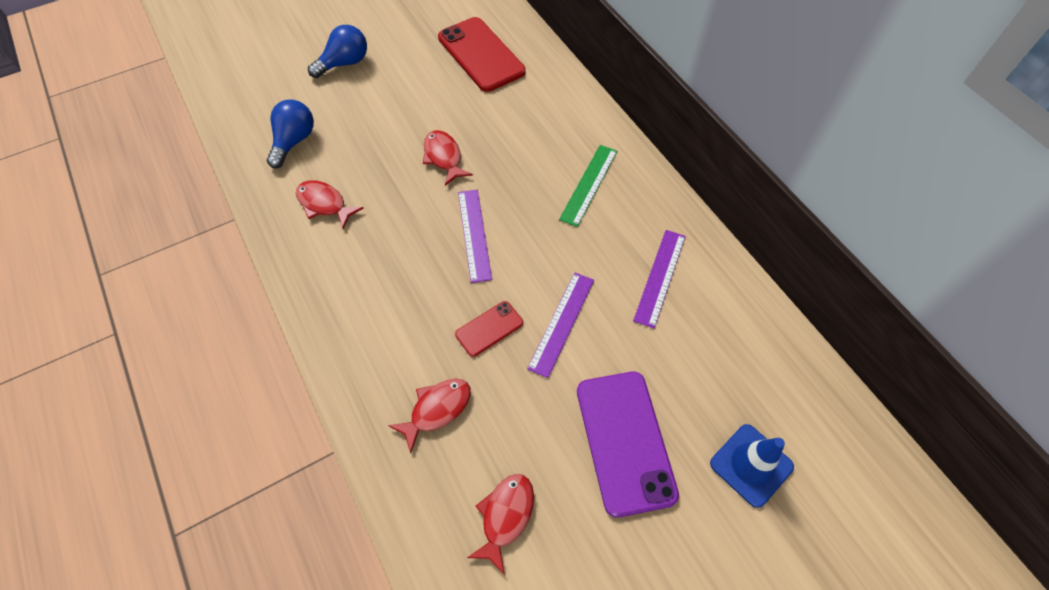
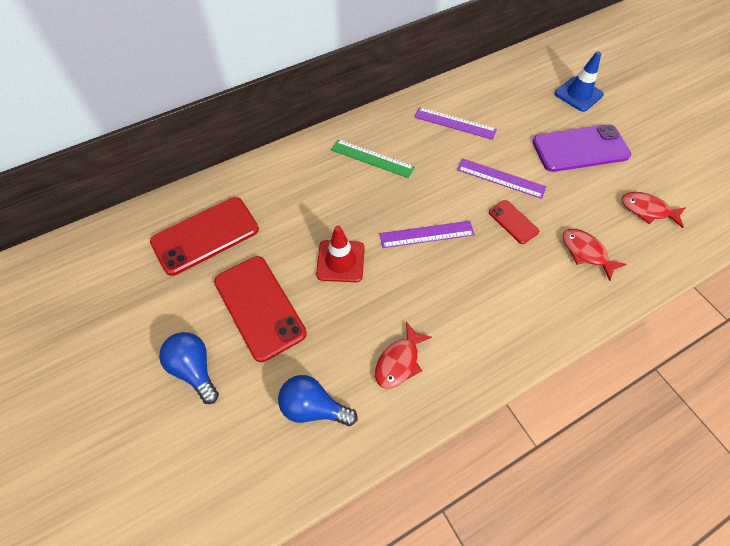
camera: 90 degrees left, 0 degrees up
red fish [423,130,473,186] -> red traffic cone [316,226,365,282]
none -> red phone [214,256,307,362]

